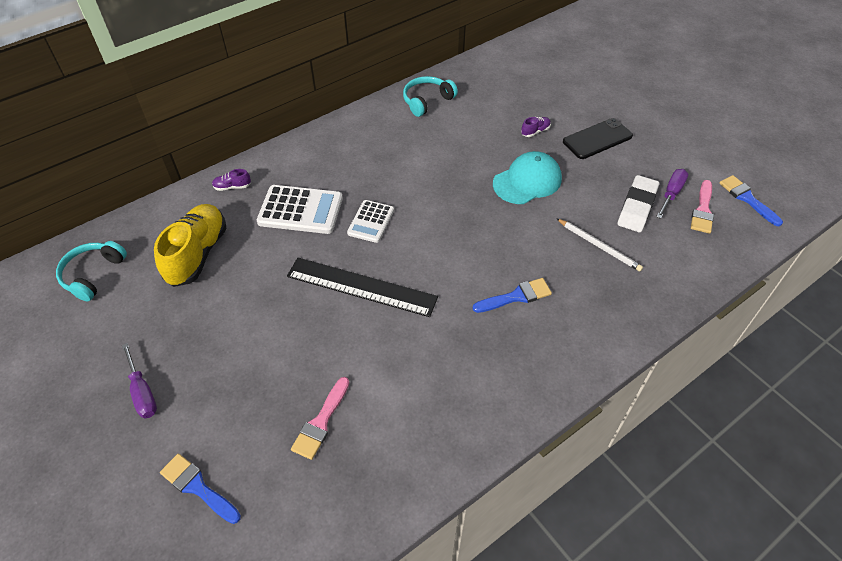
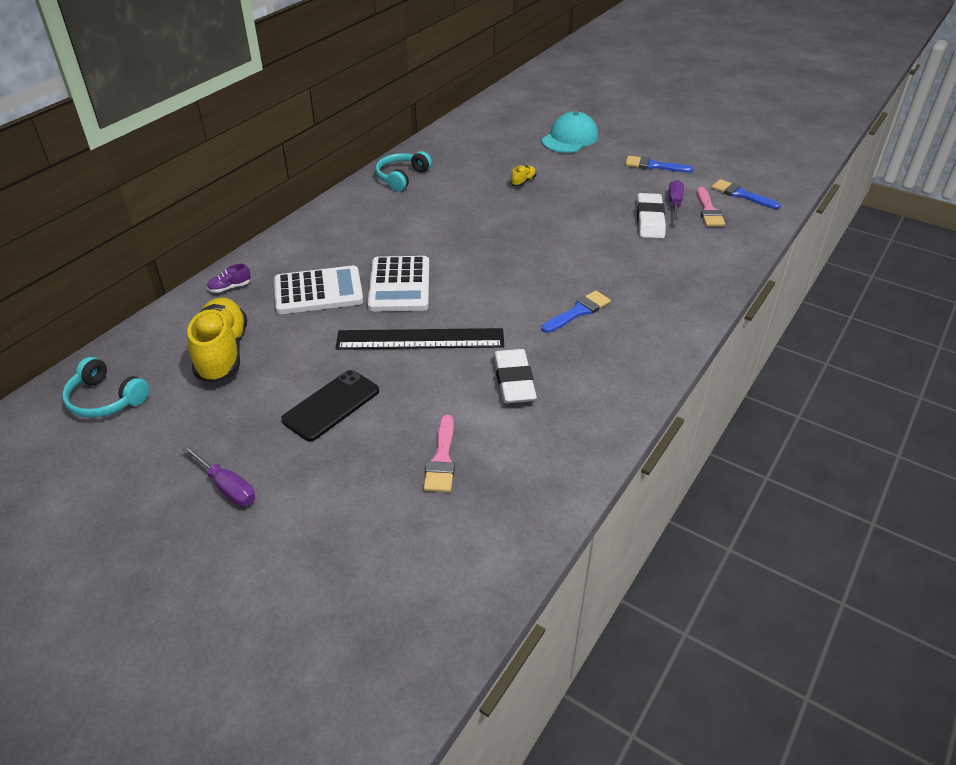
camera: 20 degrees left, 10 degrees down
turquoise headphones [56,241,127,301] -> turquoise headphones turned 60 degrees counterclockwise [62,357,149,418]
blue brush [160,453,241,524] -> blue brush moved to [625,156,693,173]
white calculator [347,200,394,243] -> white calculator [368,256,429,312], size x1.60
turquoise cap [493,151,562,204] -> turquoise cap moved to [542,111,598,153]
purple shoe [521,117,551,137] -> yellow shoe [510,165,536,186]
white pencil [556,218,643,272] -> none
black phone [563,118,633,159] -> black phone moved to [281,370,379,442]
none -> white eraser [493,349,537,403]

